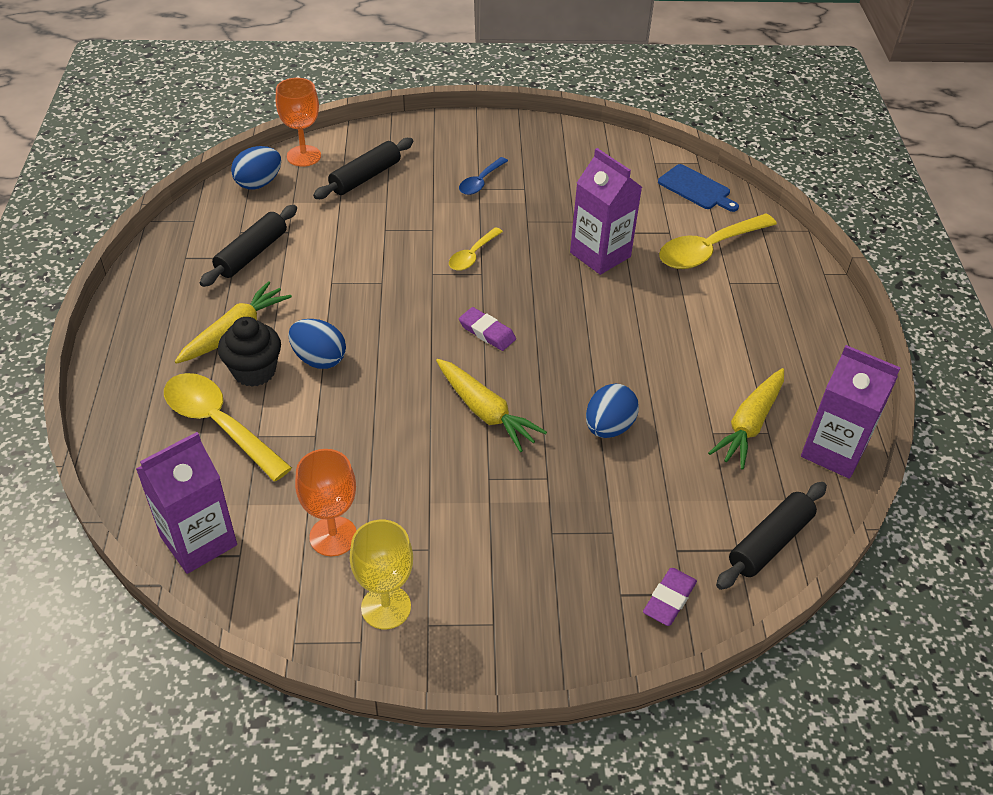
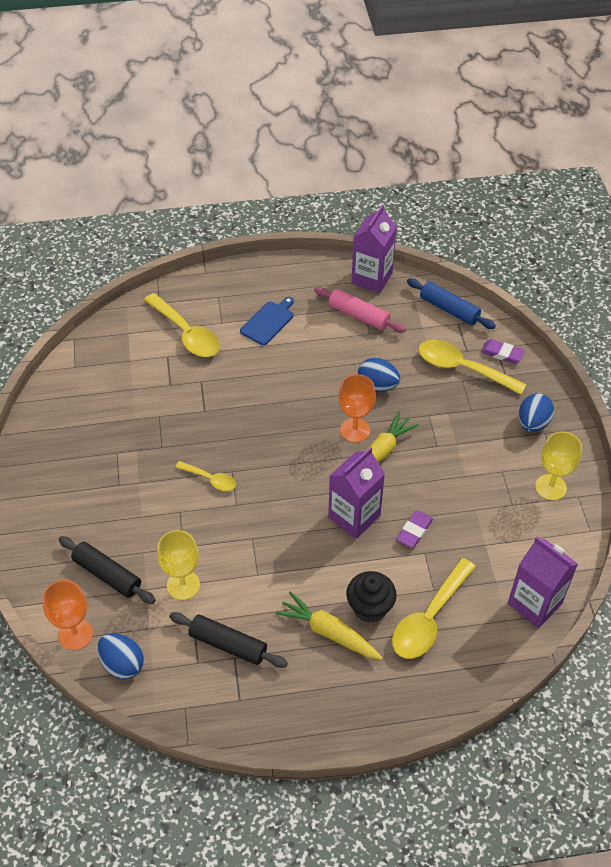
camera: 95 degrees left, 5 degrees up
blue egg [288,319,346,369] -> blue egg moved to [519,393,554,432]
orange goblet [295,449,357,556] -> orange goblet moved to [338,374,376,443]
blue spoon [459,157,508,195] -> none
purple eraser [459,307,516,351] -> purple eraser moved to [396,511,433,548]
purple carton [570,148,642,275] -> purple carton moved to [328,447,385,539]
blue cutting board [658,164,739,212] -> blue cutting board moved to [240,297,294,345]
yellow carrot [708,368,784,470] -> pink rolling pin [314,287,406,333]
black rolling pin [716,482,827,590] -> blue rolling pin [407,278,496,329]
none -> yellow goblet [157,530,200,600]
none -> yellow spoon [418,340,527,395]

